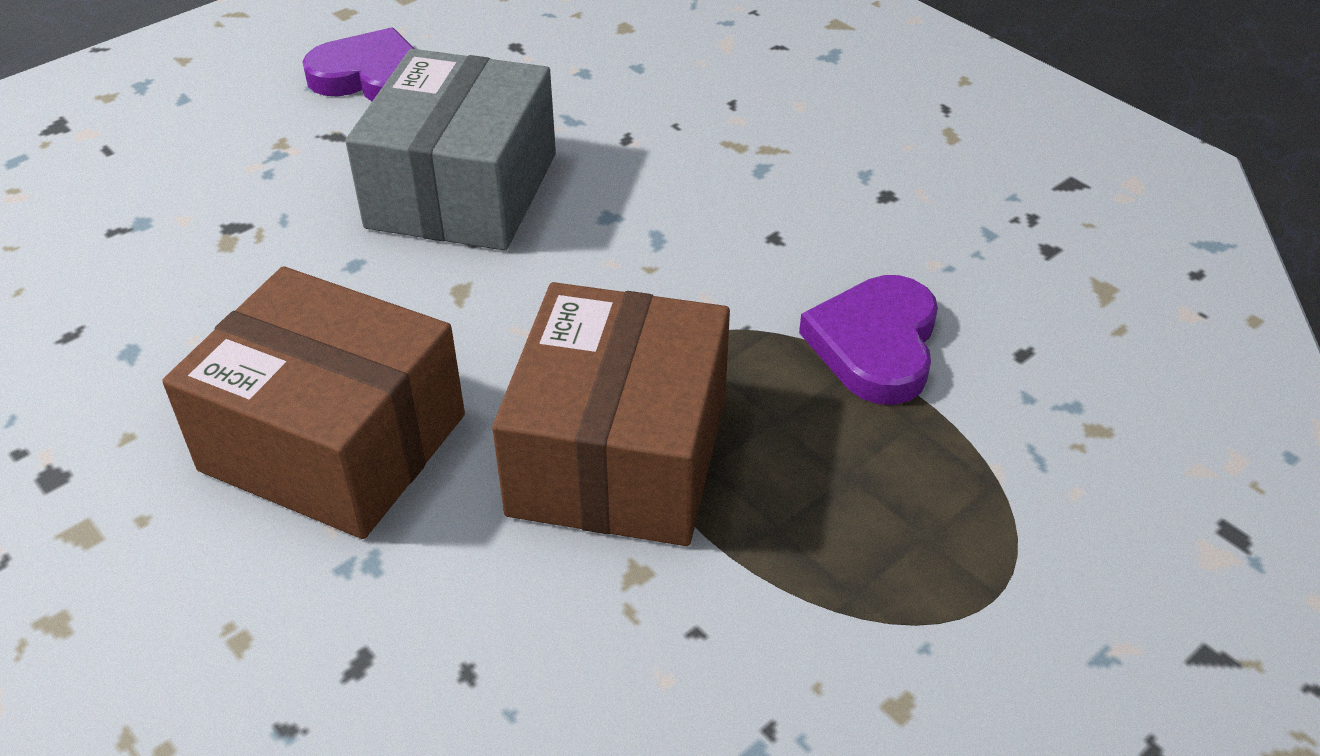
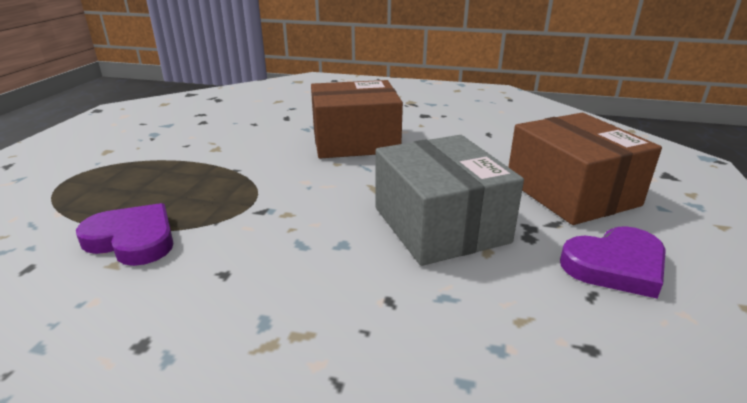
camera: 145 degrees right, 15 degrees down
brown box [492,282,730,546] -> brown box moved to [509,113,662,225]
purple heart [799,275,938,405] -> purple heart turned 45 degrees counterclockwise [76,203,174,266]

